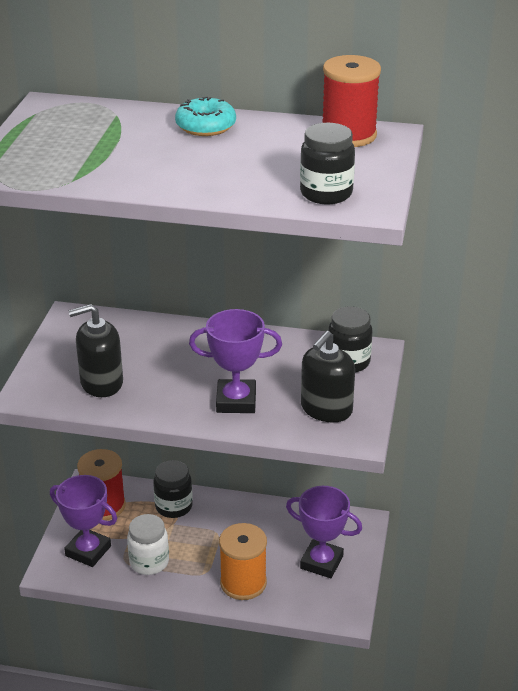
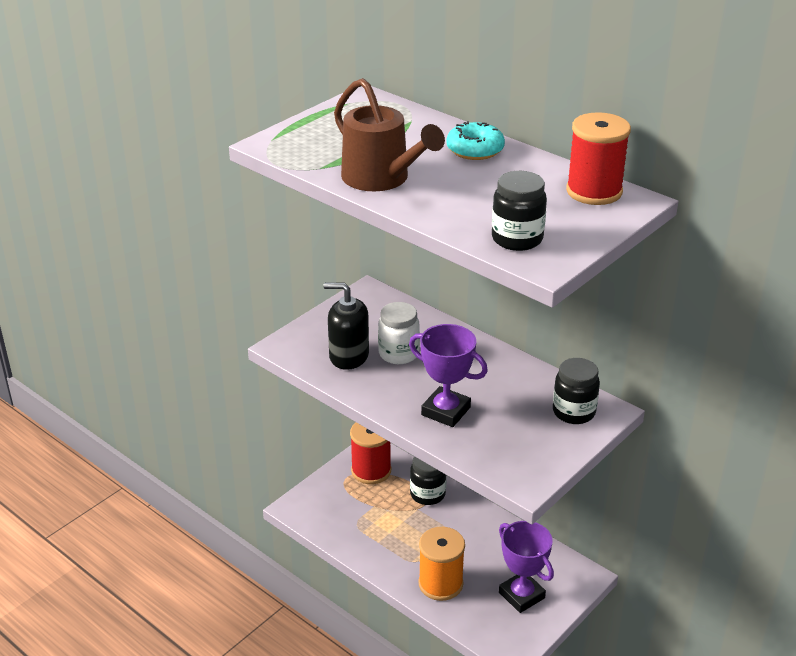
camera: 30 degrees right, 0 degrees up
purple trophy [50,475,117,567] -> none
white jar [127,514,169,575] -> white jar moved to [378,302,420,364]
black soap dispenser [301,331,355,422] -> none
none -> brown watering can [334,78,445,191]

